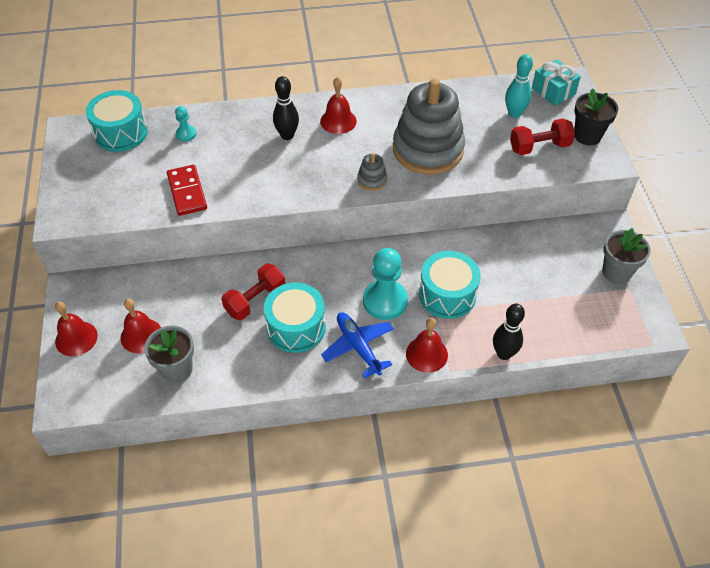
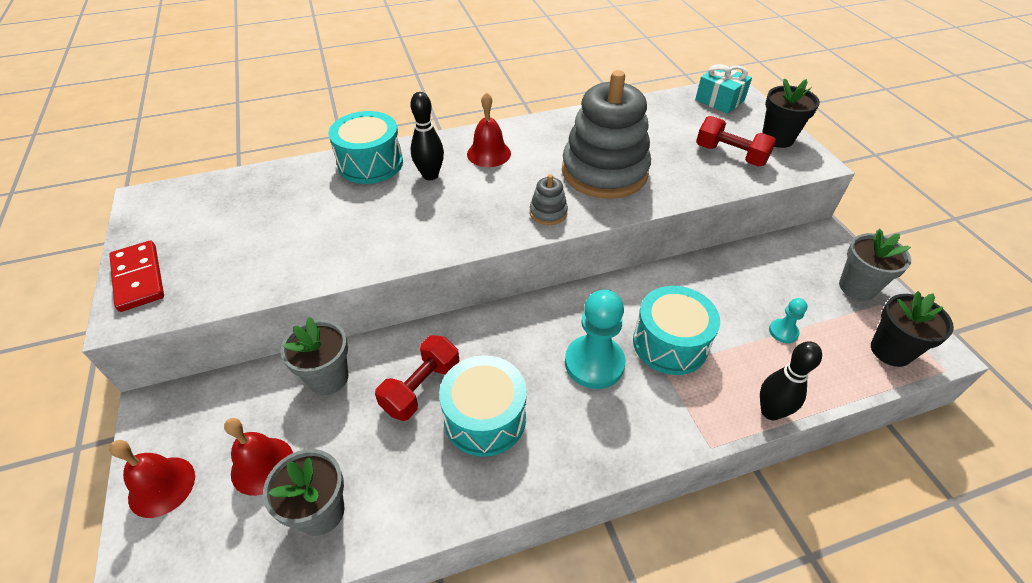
camera: 10 degrees left, 5 degrees down
turquoise drum [86,90,148,152] -> turquoise drum moved to [329,111,403,184]
red domino [167,165,207,216] -> red domino moved to [109,241,164,312]
turquoise pawn [175,106,196,141] -> turquoise pawn moved to [769,298,808,343]
blue plane [321,312,394,378] -> none
red bell [406,318,448,373] -> none
turquoise bowling pin [505,54,533,118] -> none
red dumbbell [510,118,575,155] -> red dumbbell turned 60 degrees clockwise [696,116,776,166]
none -> grey flower pot [281,317,348,395]
none -> black flower pot [871,291,954,367]

